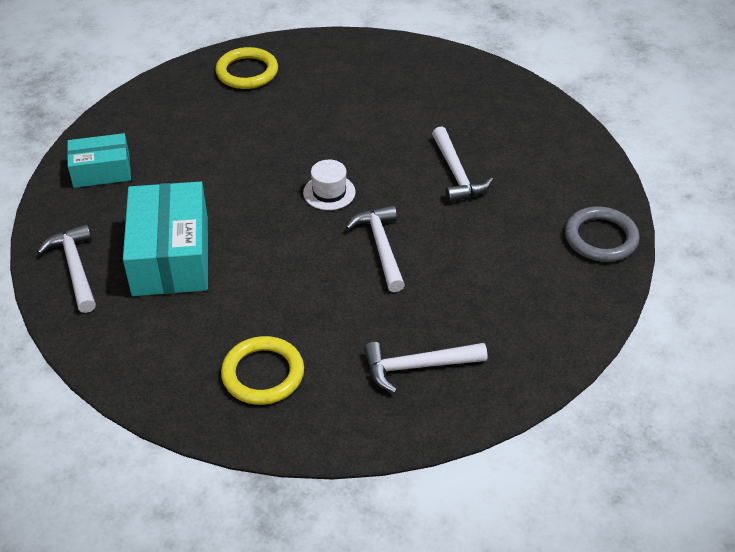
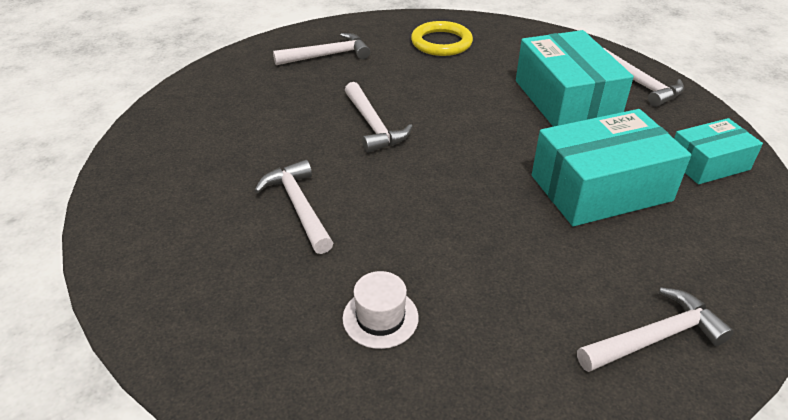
camera: 170 degrees right, 5 degrees down
yellow ring [215,47,278,89] -> white hammer [577,287,734,372]
white hat [303,160,355,210] -> white hat moved to [342,271,419,349]
grey ring [565,206,640,262] -> none
none -> turquoise box [532,109,691,226]

